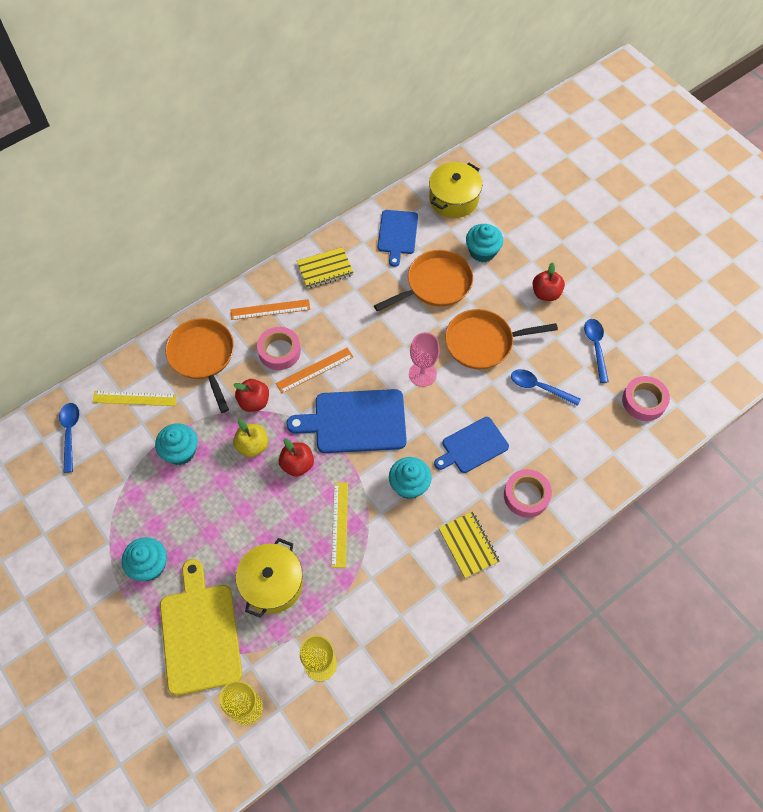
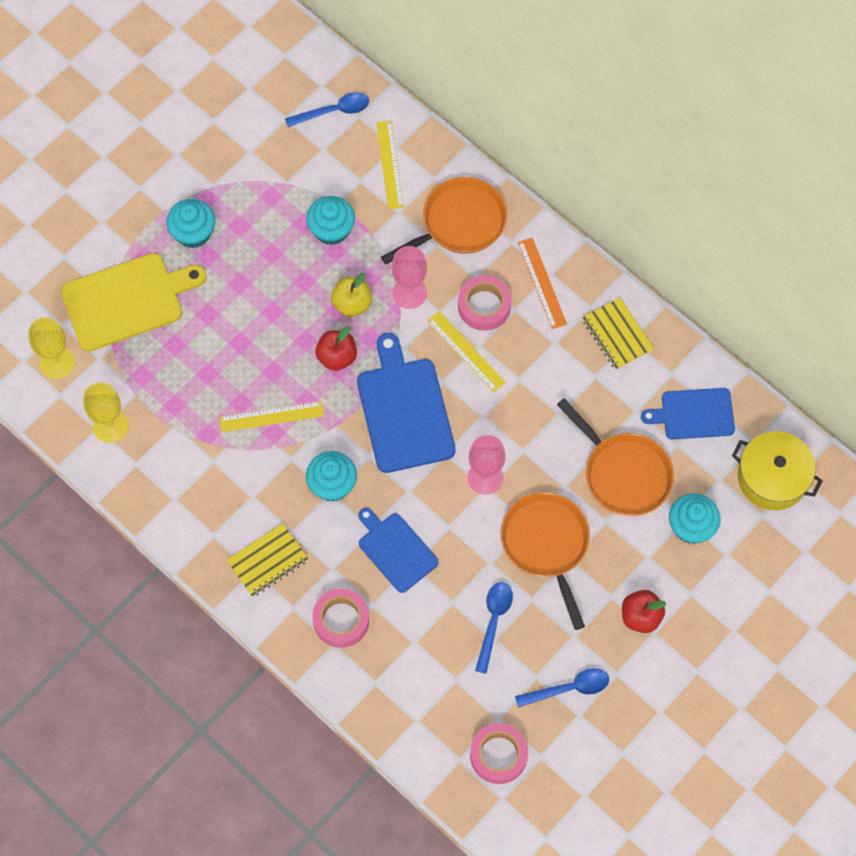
camera: 80 degrees right, 5 degrees up
red apple [233,379,269,412] -> pink goblet [392,246,427,309]
yellow pot [236,538,303,618] -> none
orange ruler [276,348,353,393] -> yellow ruler [427,311,506,392]

